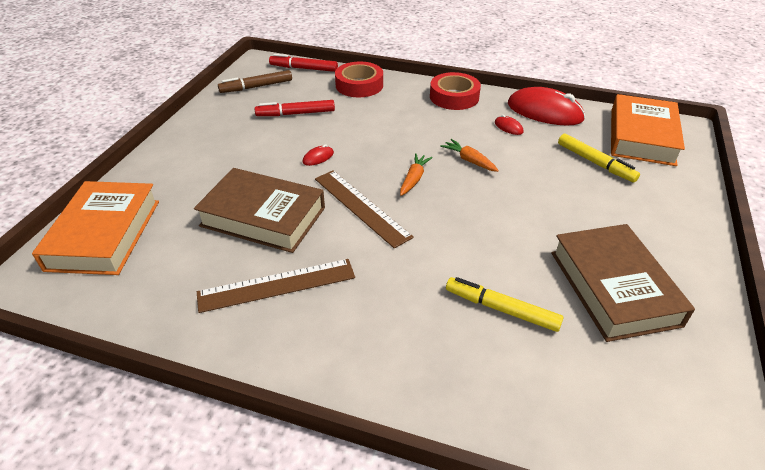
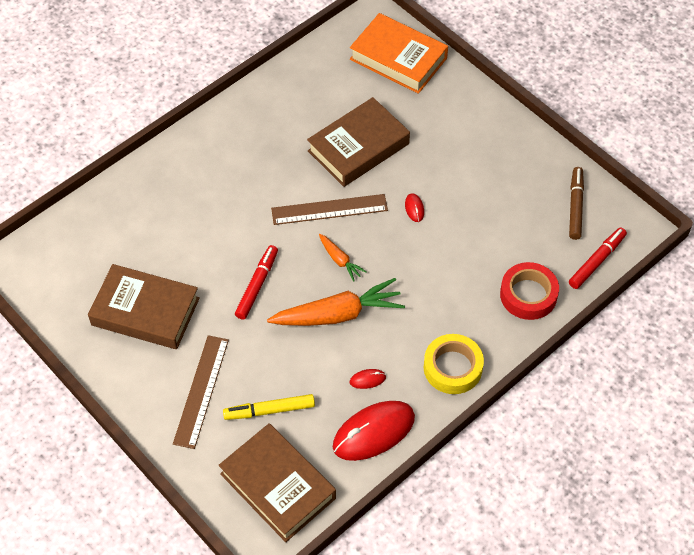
camera: 120 degrees right, 15 degrees up
brown ruler [197,259,355,313] -> brown ruler moved to [173,335,229,449]
red marker [255,100,335,116] -> red marker moved to [235,245,278,320]
red tape [430,72,481,110] -> yellow tape [424,334,484,394]
orange carrot [440,139,499,172] -> orange carrot [267,278,405,326], size x2.02
yellow marker [446,277,564,332] -> none
orange book [611,94,685,166] -> brown book [218,423,336,542]

